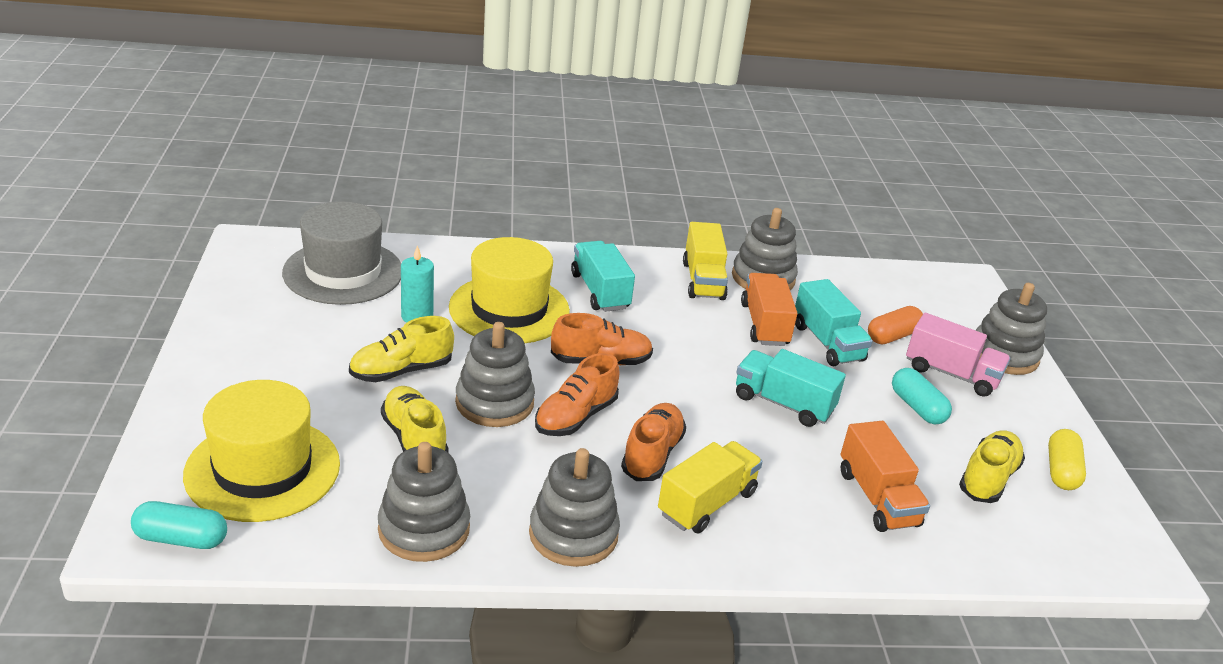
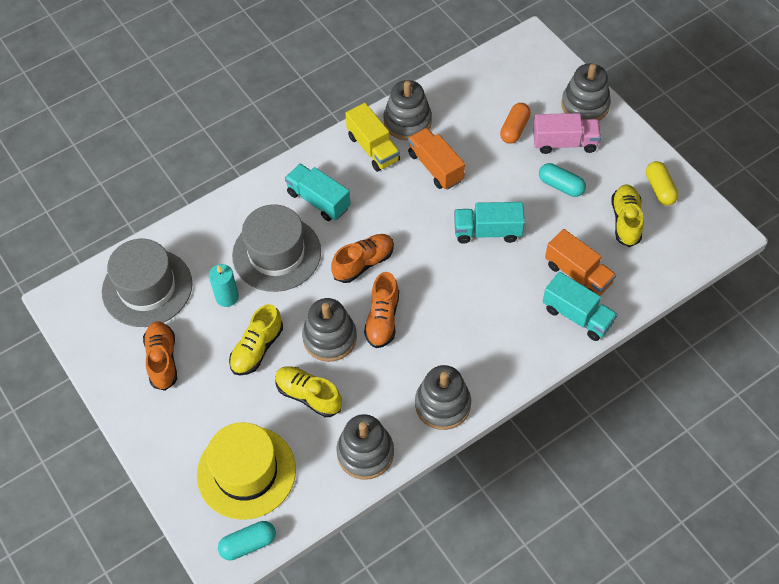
camera: 25 degrees left, 25 degrees up
yellow hat [449,237,570,343] -> grey hat [232,204,321,292]
orange shoe [621,403,686,481] -> orange shoe moved to [143,321,177,391]
yellow truck [658,441,763,534] -> none
turquoise truck [795,279,873,366] -> turquoise truck moved to [543,272,618,341]

